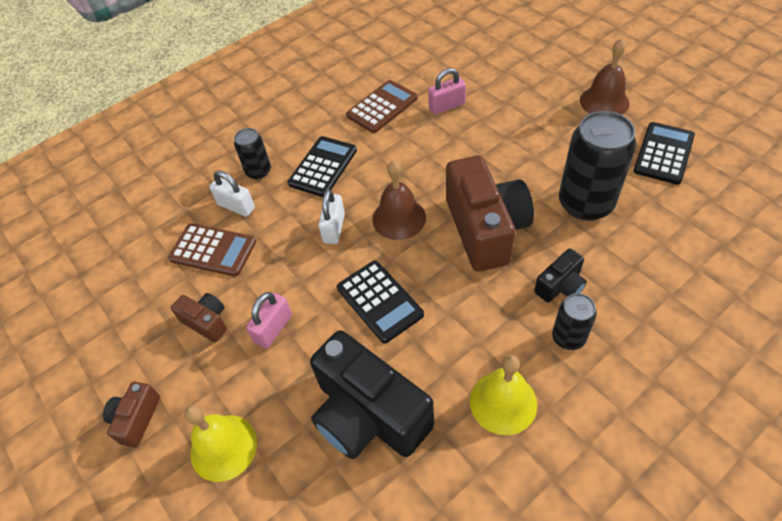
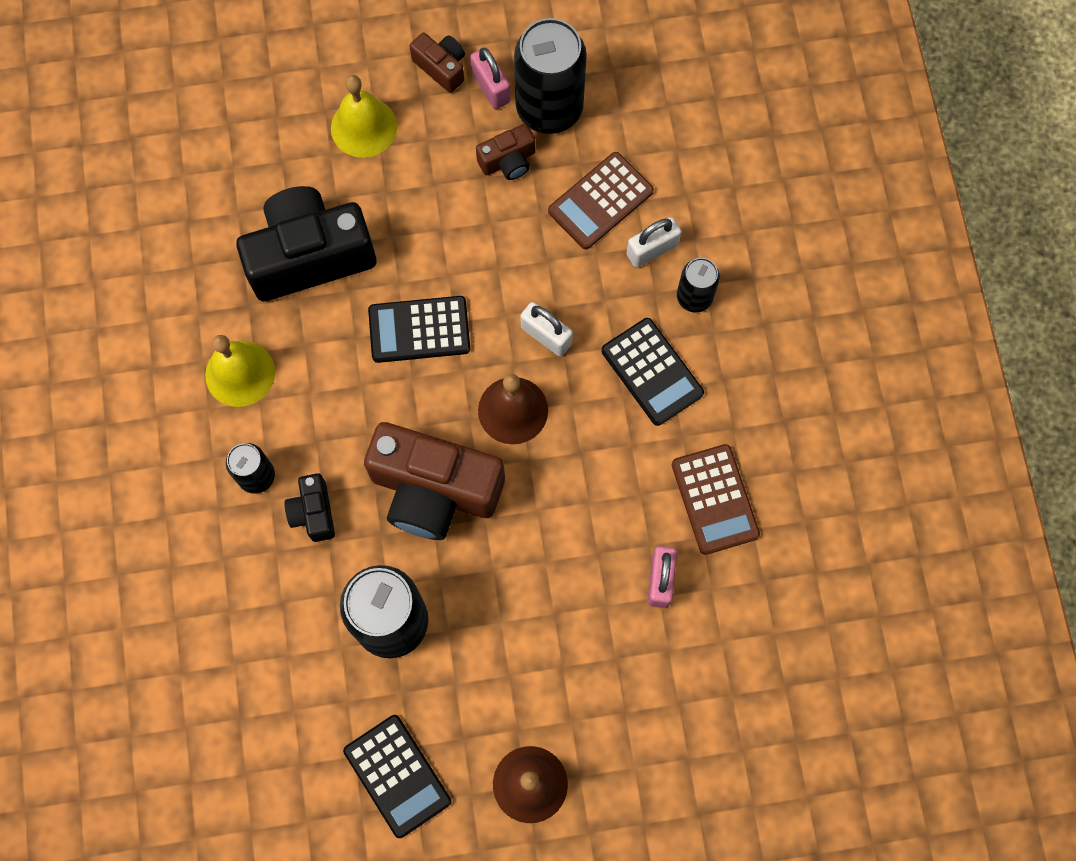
camera: 115 degrees right, 20 degrees up
pink padlock [246,292,292,349] -> pink padlock moved to [470,47,511,109]
none -> black can [514,18,587,134]

